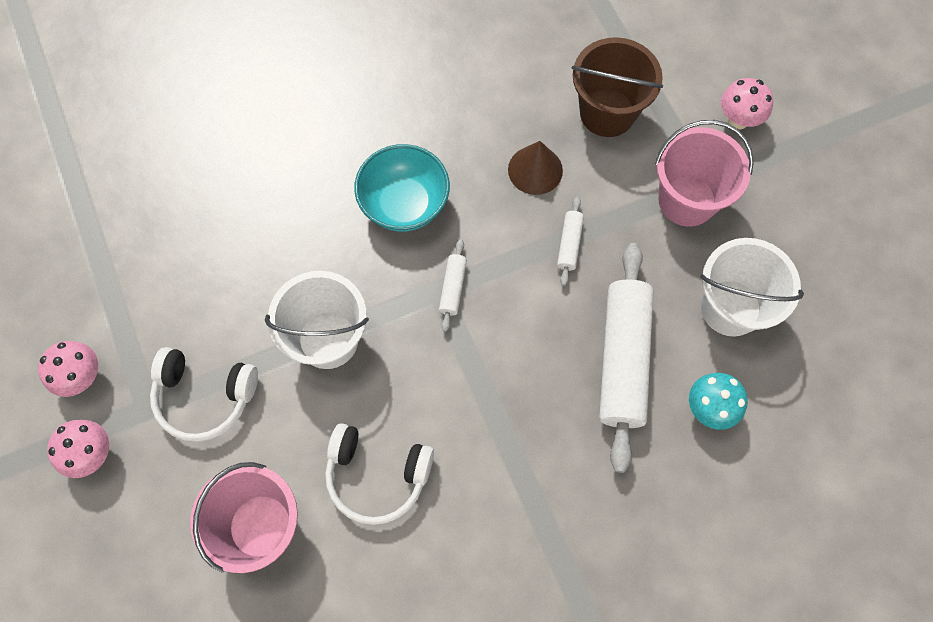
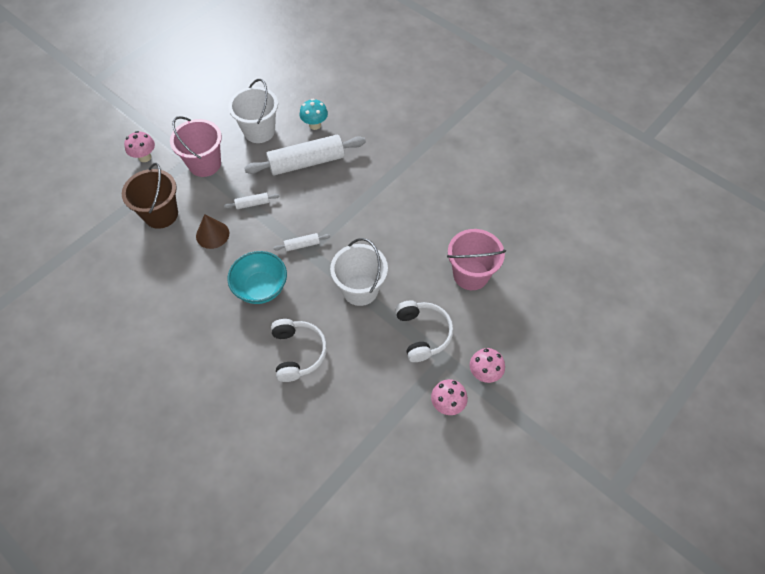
camera: 115 degrees left, 10 degrees down
white headphones [325,423,434,525] -> white headphones moved to [271,319,327,382]

